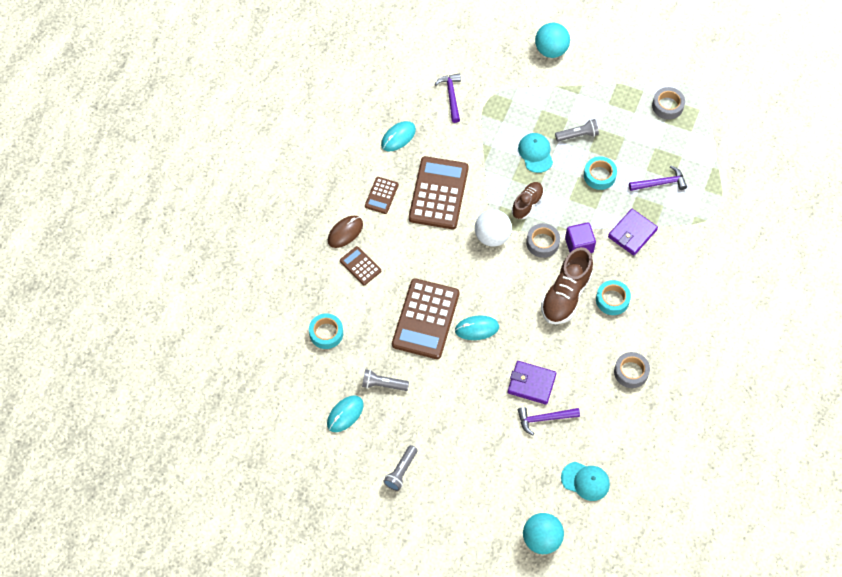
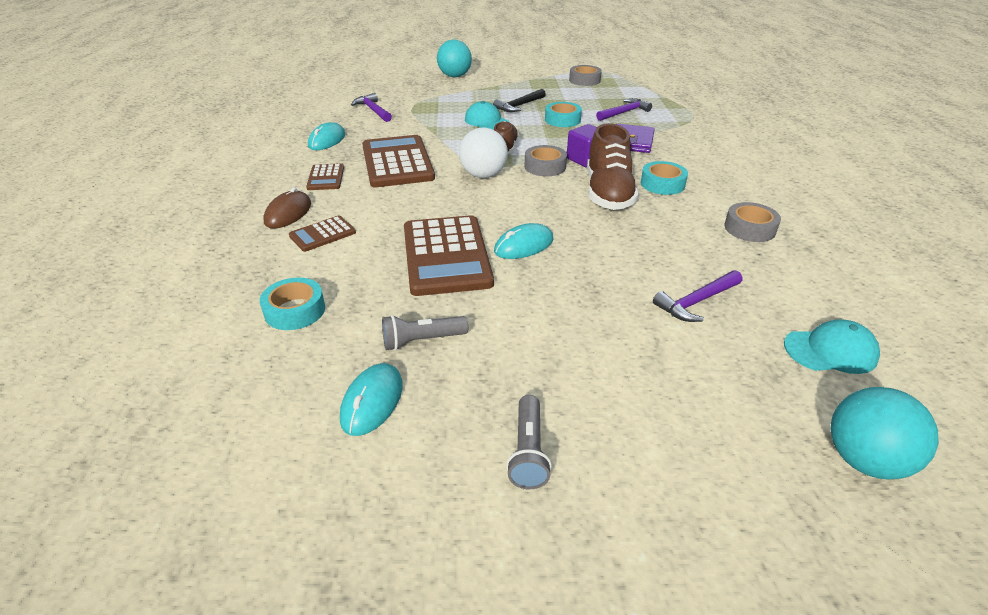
camera: 25 degrees left, 25 degrees down
brown calculator [340,246,381,285] -> brown calculator turned 60 degrees counterclockwise [289,216,356,252]
purple wallet [507,361,557,405] -> none
grey flashlight [555,119,599,141] -> black hammer [493,89,546,112]

